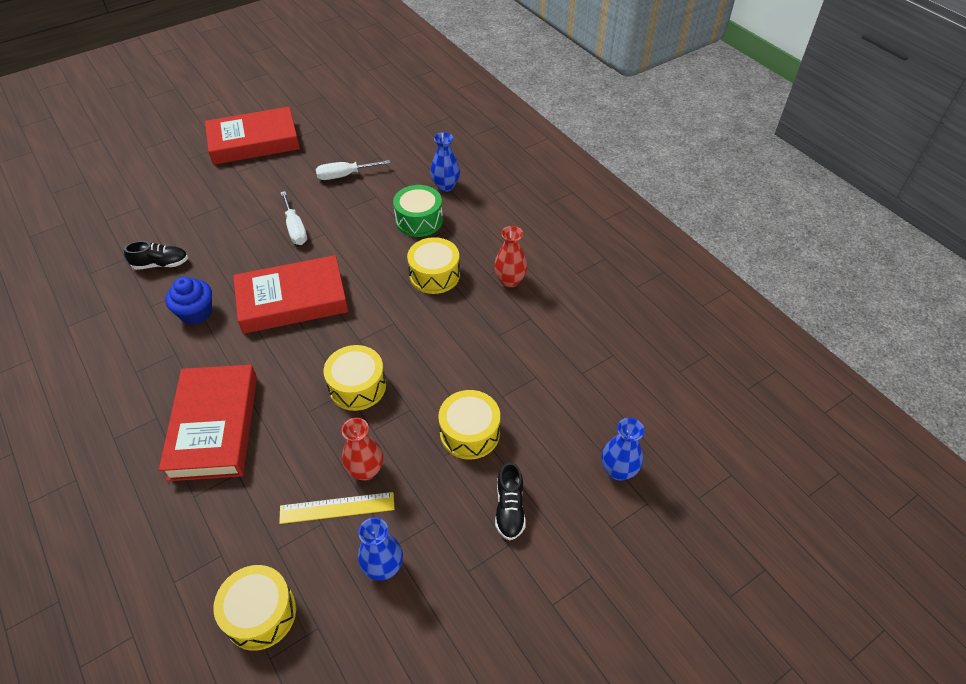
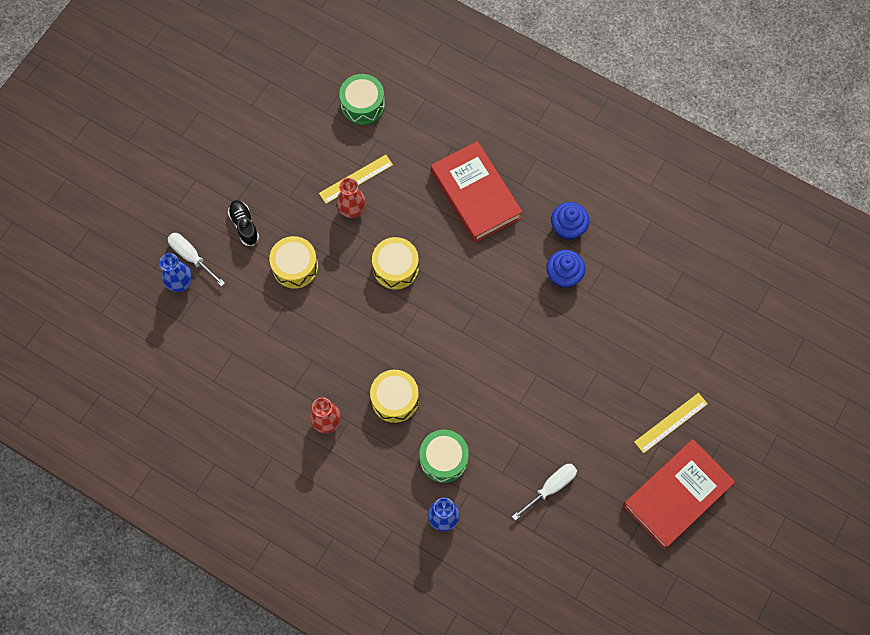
camera: 155 degrees right, 20 degrees up
black shoe [124,241,188,270] -> none
yellow drum [213,565,296,651] -> green drum [339,74,385,125]
red book [233,255,348,334] -> none
white screwdriver [280,191,307,245] -> white screwdriver moved to [167,233,225,287]
blue vase [358,517,403,581] -> none
none -> blue cupcake [551,202,589,240]
none -> yellow ruler [634,393,708,453]

